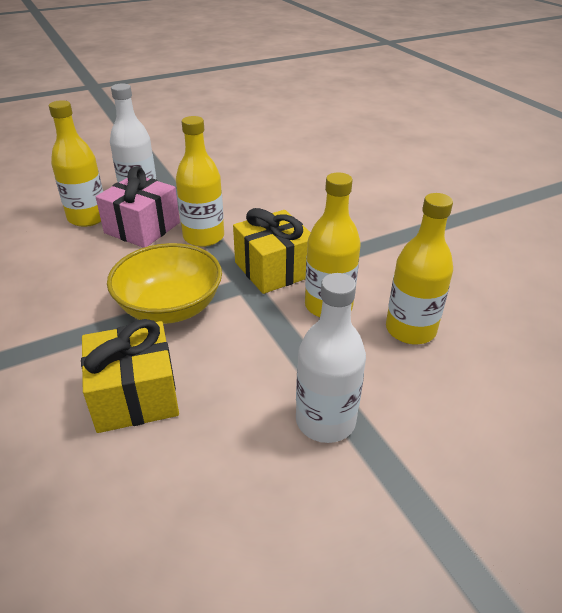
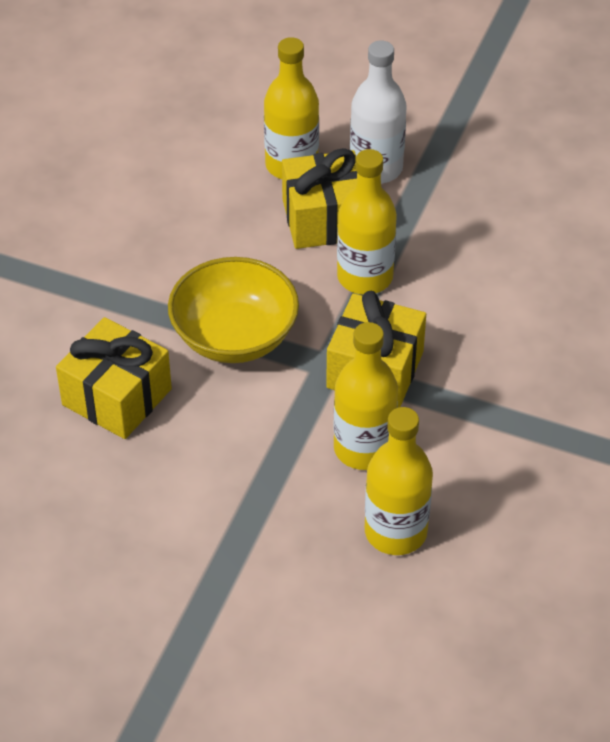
camera: 50 degrees right, 10 degrees up
pink gift [96,166,180,248] -> yellow gift [282,148,357,249]
white bottle [296,273,366,443] -> none

